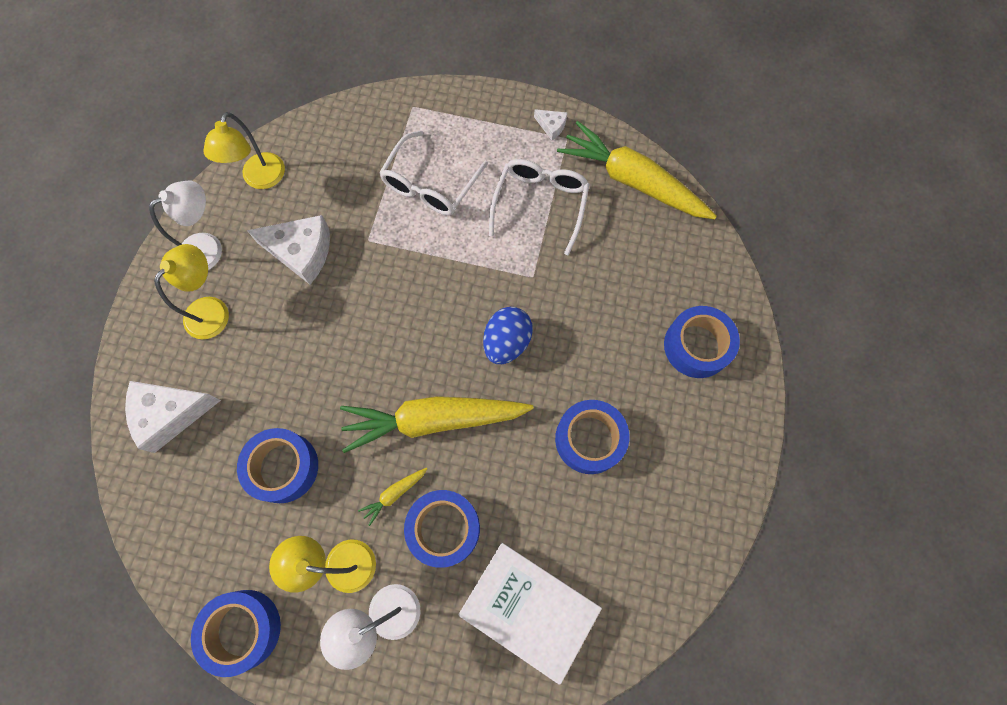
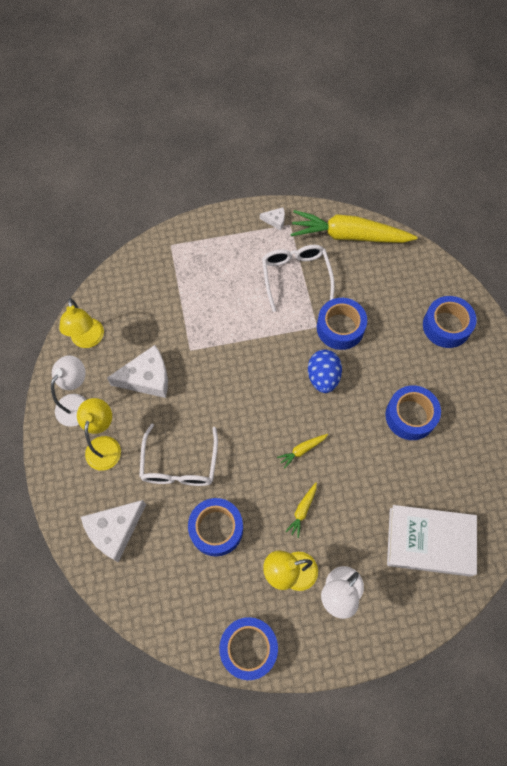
camera: 25 degrees left, 5 degrees down
yellow carrot [340,396,534,453] -> yellow carrot [277,434,328,469], size x0.40
white glasses [379,131,488,215] -> white glasses moved to [139,423,218,486]
blue tape [404,490,480,568] -> blue tape moved to [317,298,367,350]

